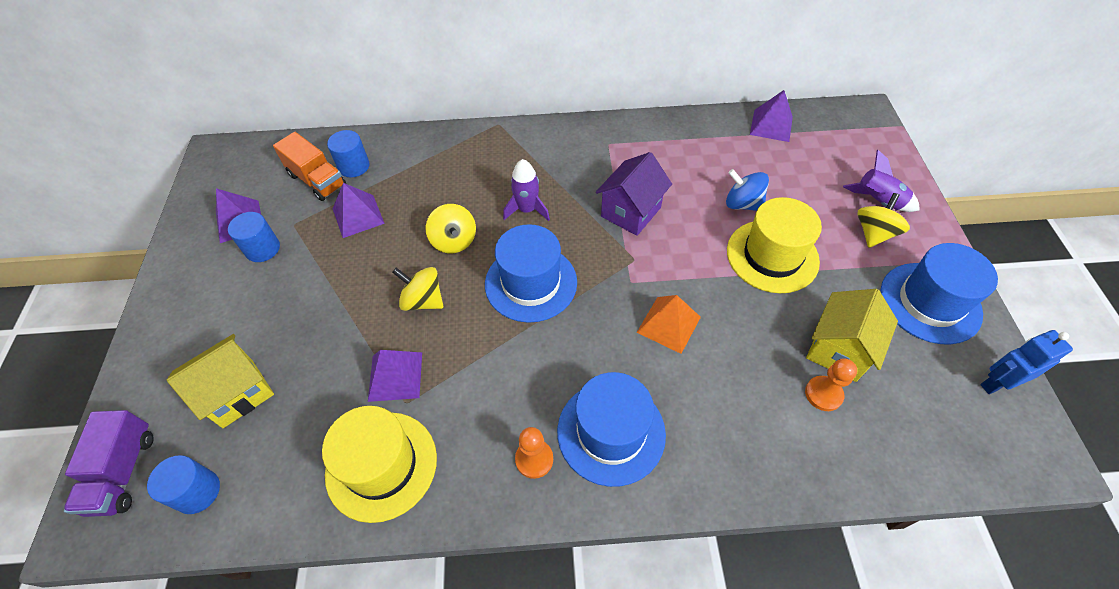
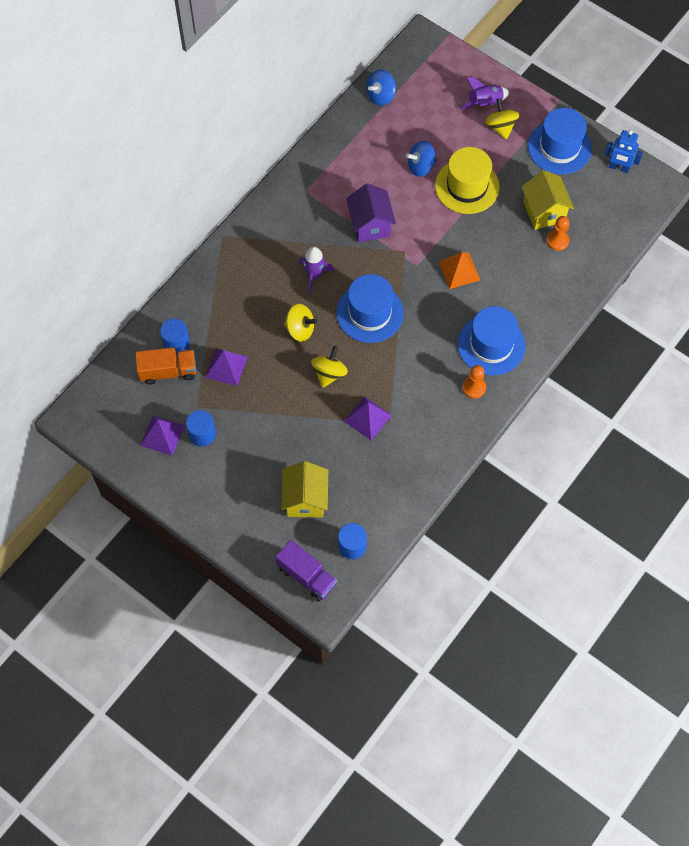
camera: 50 degrees left, 10 degrees up
yellow hat [322,406,437,523] -> none
yellow spinning top [392,267,444,311] -> yellow spinning top turned 135 degrees clockwise [311,346,348,388]
purple pyramid [750,90,793,142] -> blue spinning top [366,70,396,106]
blue robot [980,330,1073,394] -> blue robot turned 90 degrees counterclockwise [605,130,643,173]

